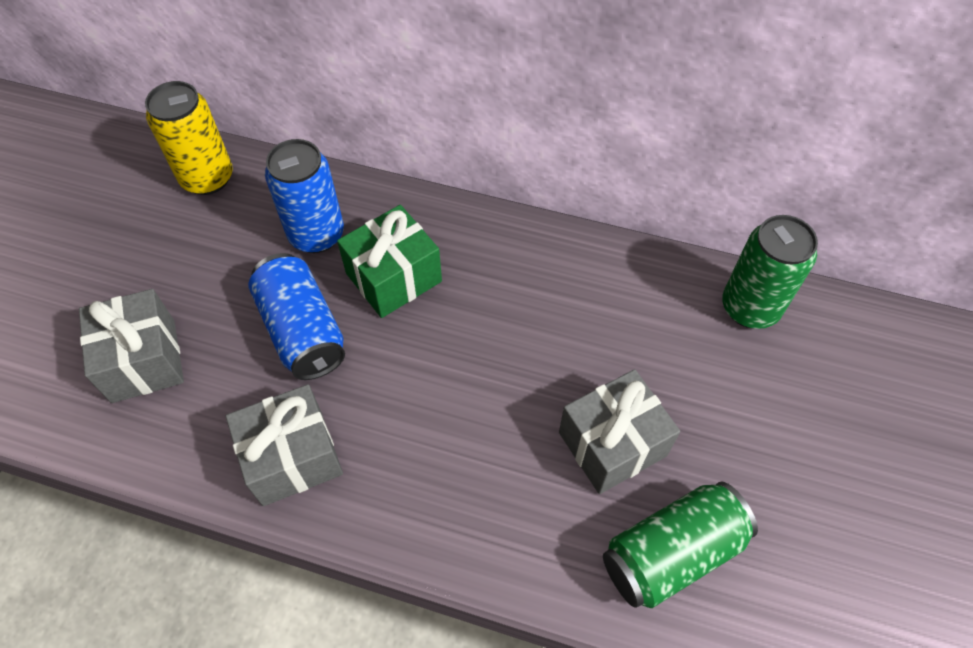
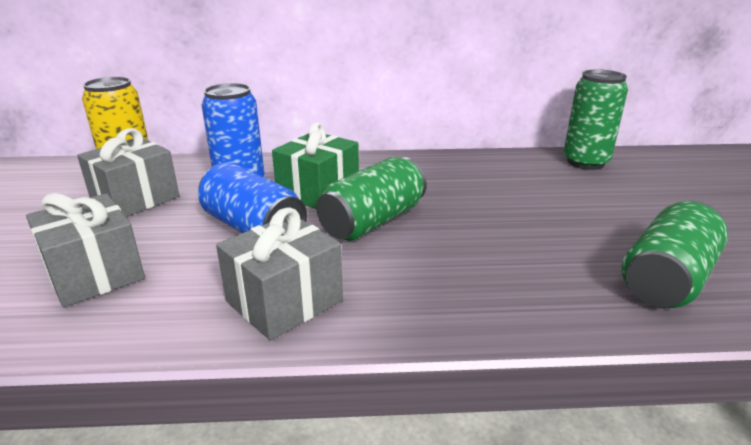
camera: 20 degrees left, 30 degrees down
grey gift [559,369,680,494] -> grey gift moved to [77,128,179,217]
none -> green can [316,157,427,241]

